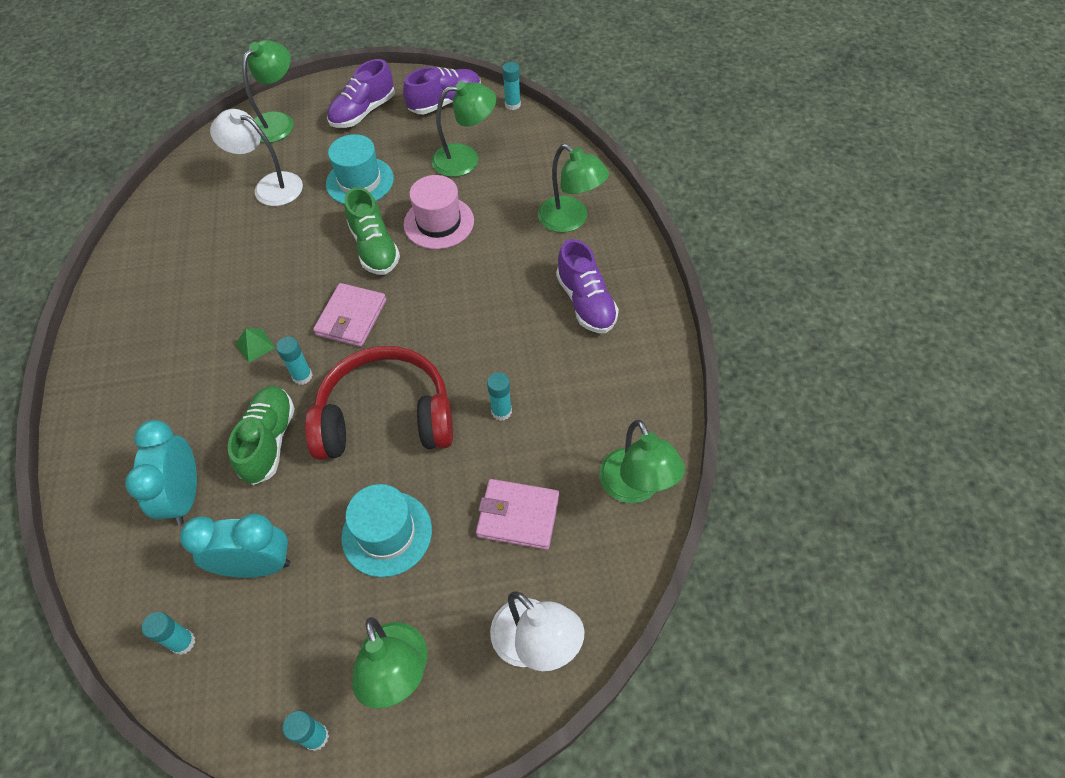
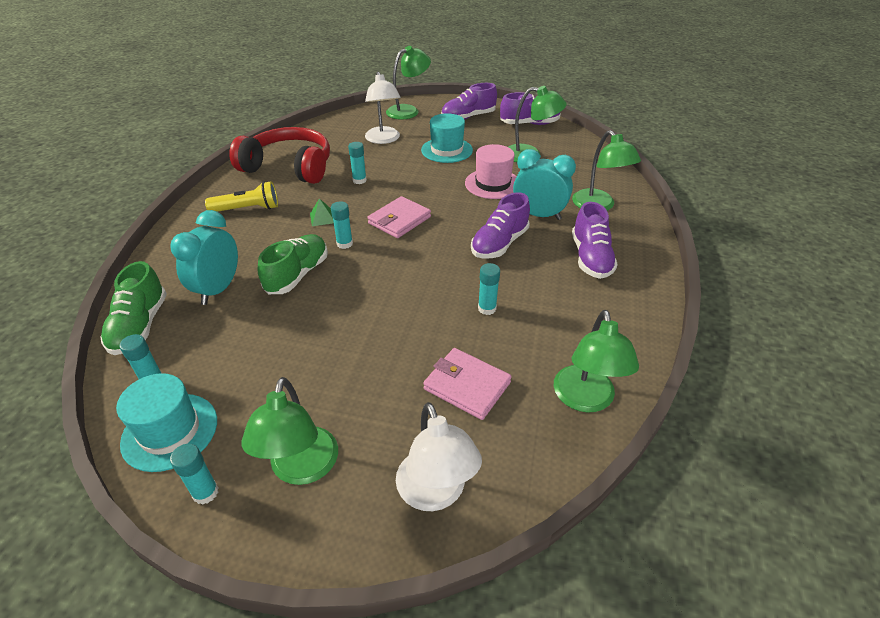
camera: 20 degrees right, 15 degrees down
turquoise clock [180,514,290,578] -> turquoise clock moved to [513,149,576,220]
white lamp [210,109,303,206] -> white lamp turned 150 degrees counterclockwise [365,72,400,144]
red headphones [305,346,453,460] -> red headphones moved to [229,127,330,184]
turquoise hat [341,484,432,577] -> turquoise hat moved to [116,373,217,472]
green shoe [345,187,400,275] -> green shoe moved to [100,261,167,355]
turquoise glue stick [502,62,521,110] -> turquoise glue stick moved to [348,142,367,184]
none -> yellow flashlight [205,181,278,212]
none -> purple shoe [471,192,530,258]

